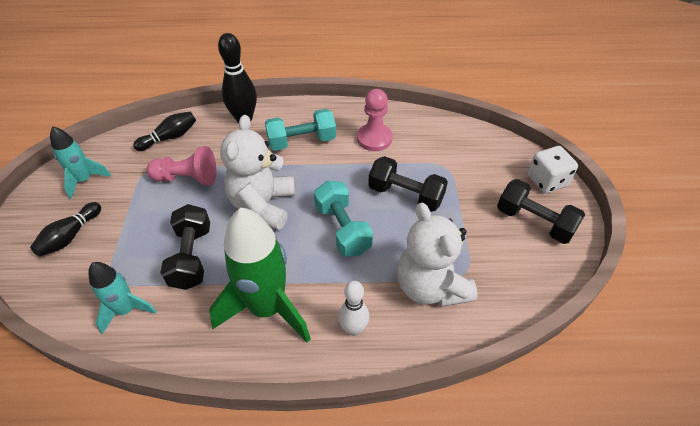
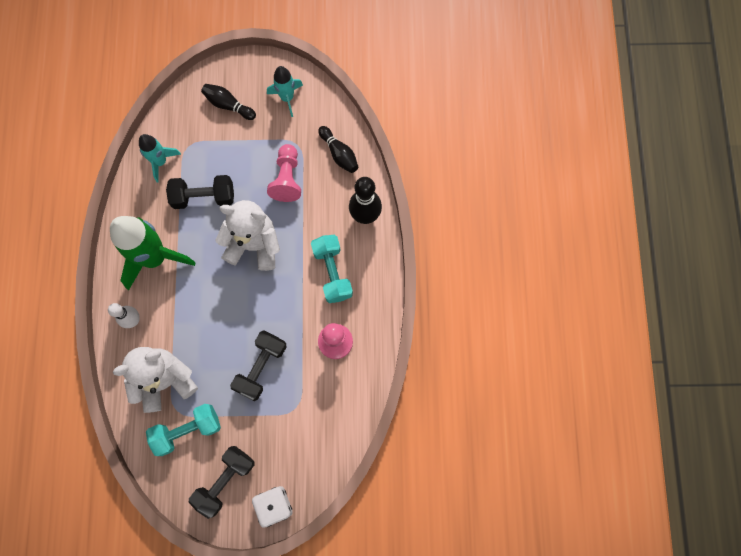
camera: 90 degrees right, 25 degrees up
turquoise dumbbell [314,180,373,256] -> turquoise dumbbell moved to [146,404,221,456]

